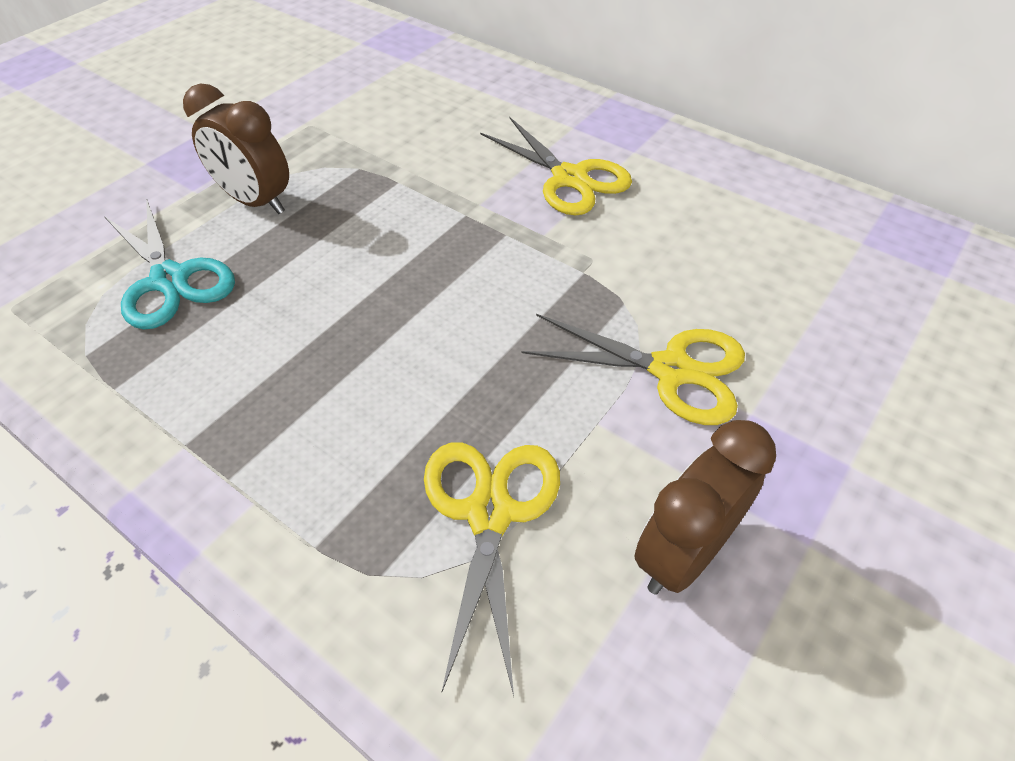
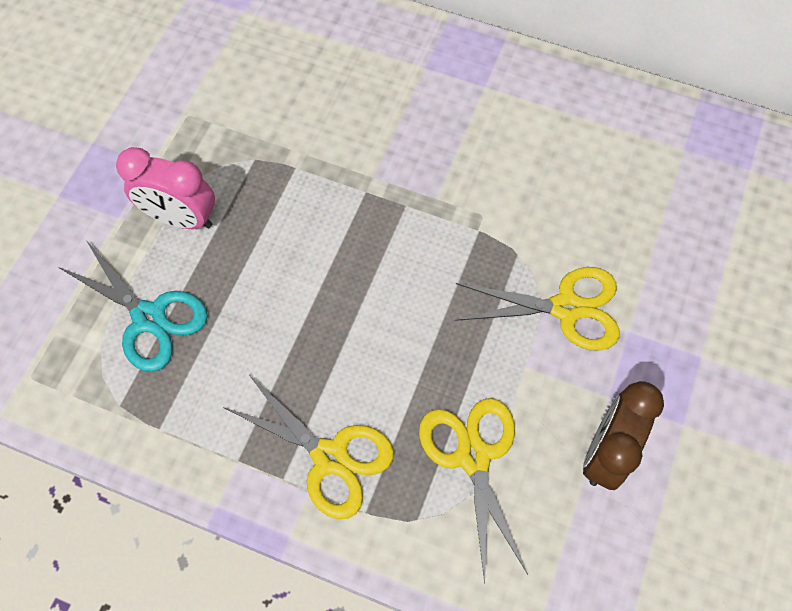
camera: 15 degrees left, 15 degrees up
brown clock [183,84,289,214] -> pink clock [116,147,215,229]
yellow scissors [480,117,632,215] -> yellow scissors moved to [223,375,394,519]

